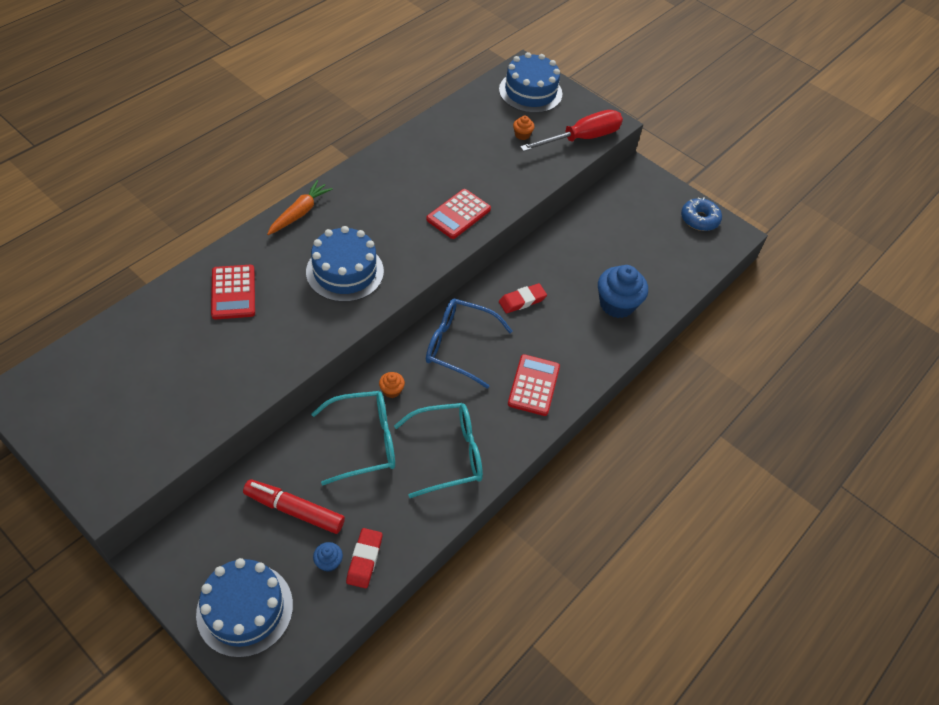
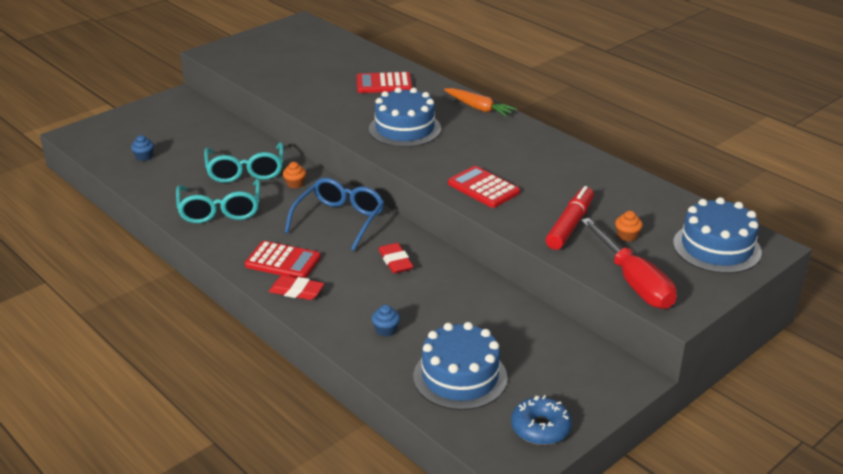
camera: 100 degrees right, 20 degrees down
blue cake [196,558,293,658] -> blue cake moved to [413,322,507,410]
red marker [243,479,345,534] -> red marker moved to [546,186,594,250]
red eraser [346,528,382,588] -> red eraser moved to [269,275,324,300]
blue cupcake [598,265,648,318] -> blue cupcake [372,305,400,336], size x0.46

